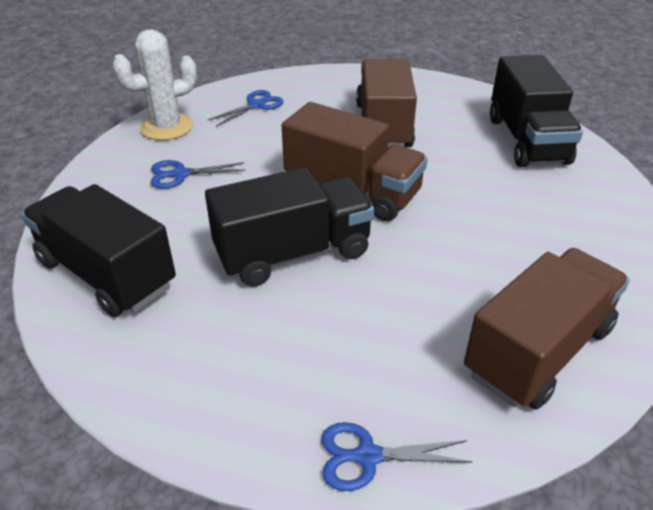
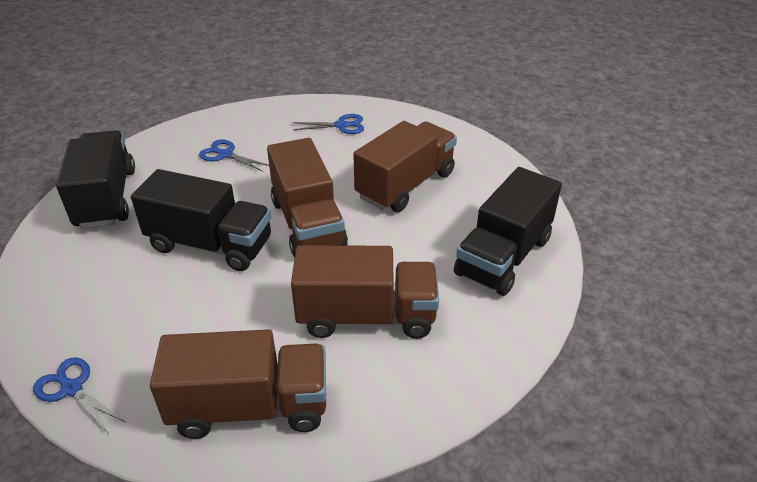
camera: 40 degrees right, 0 degrees up
white cactus [112,30,197,140] -> none
none -> brown truck [291,245,439,339]

